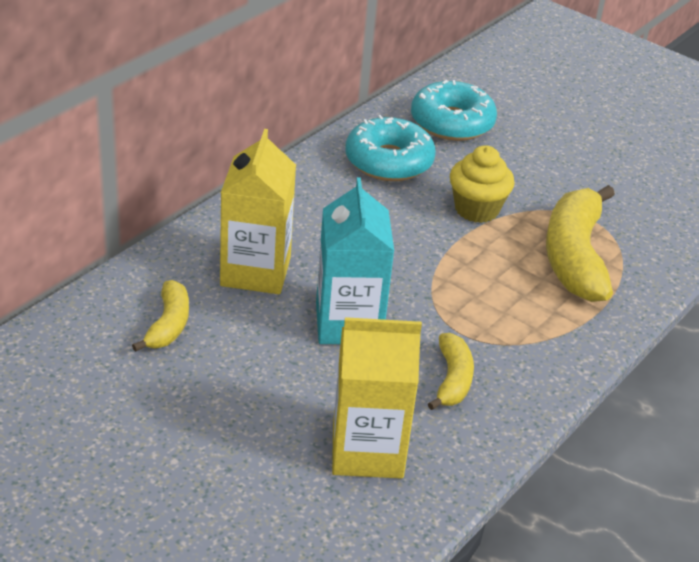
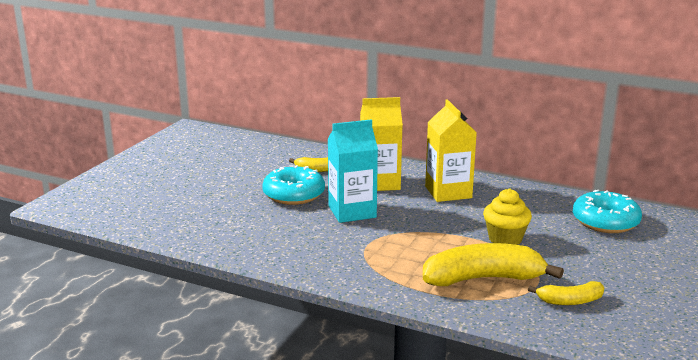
camera: 80 degrees right, 15 degrees down
yellow carton [332,317,422,479] -> yellow carton moved to [425,99,477,202]
turquoise donut [345,115,436,181] -> turquoise donut moved to [262,165,325,205]
yellow banana [428,333,474,410] -> yellow banana moved to [528,281,605,305]

